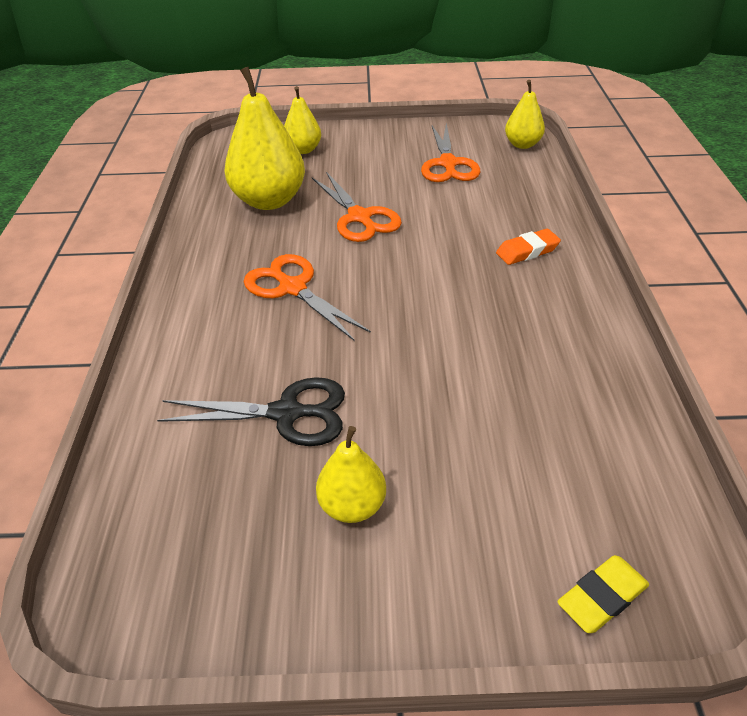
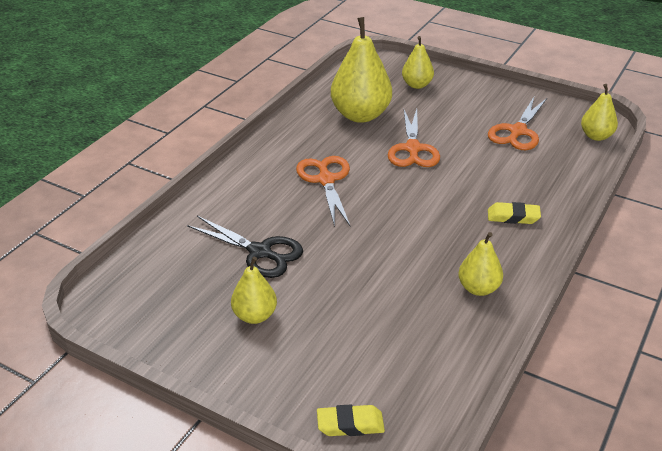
camera: 30 degrees right, 5 degrees down
orange eraser [496,229,561,265] -> yellow eraser [488,202,541,224]
none -> yellow pear [458,232,503,296]

